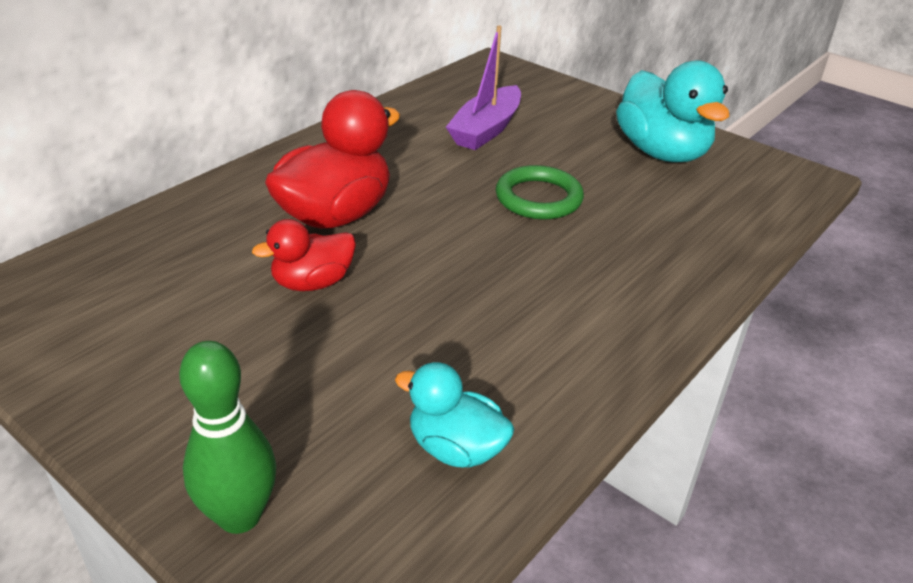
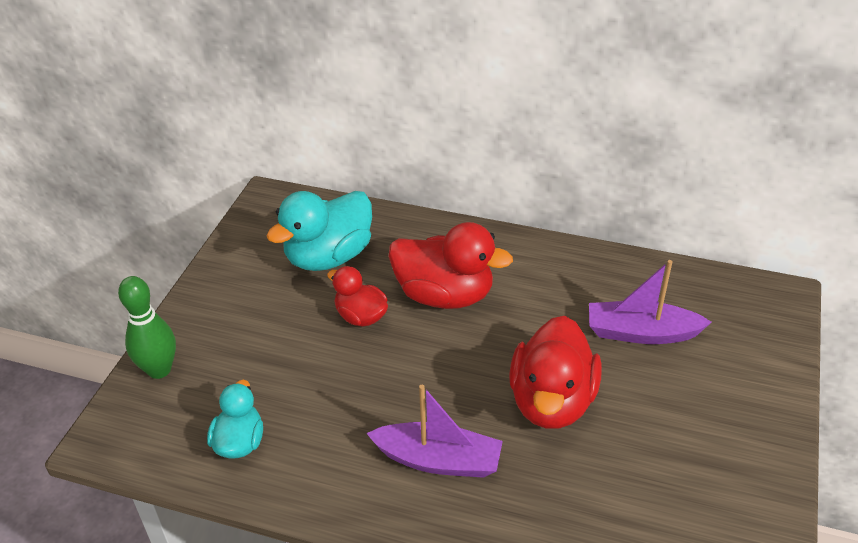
camera: 70 degrees right, 5 degrees up
green ring [496,165,584,220] -> red duck [509,316,602,429]
turquoise duck [616,60,729,162] -> turquoise duck moved to [267,191,372,271]
none -> purple boat [366,385,503,478]

